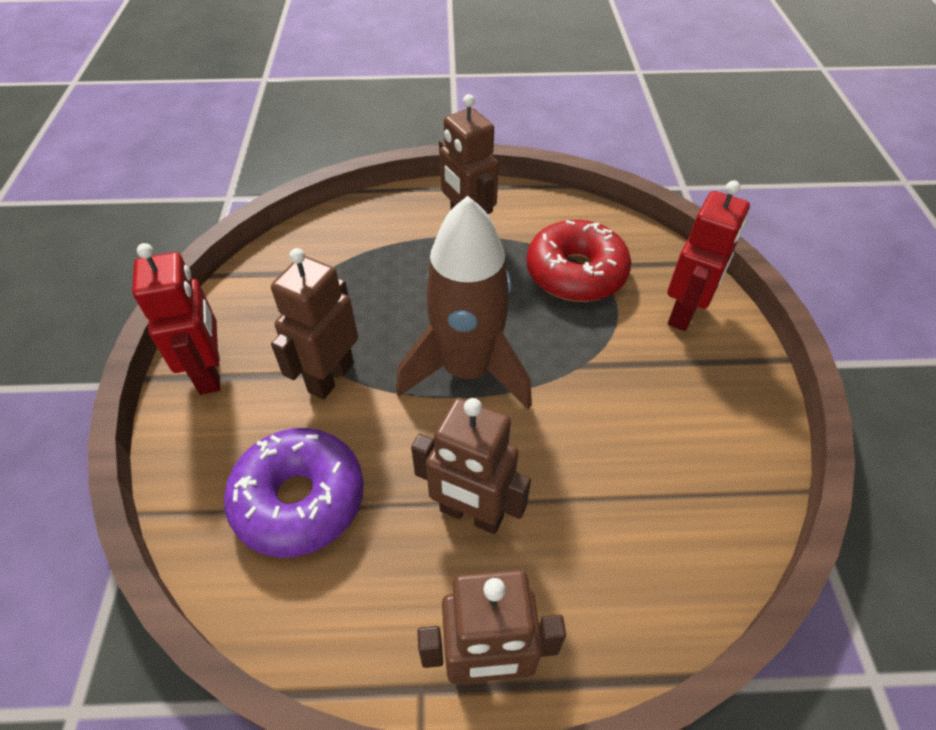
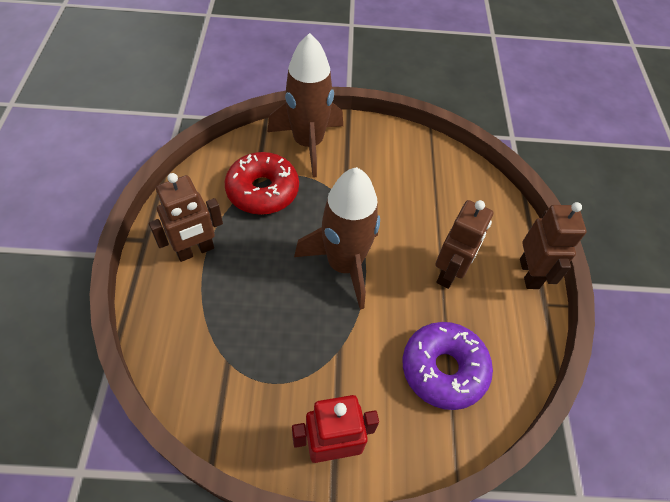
camera: 90 degrees left, 5 degrees up
brown robot [271,248,358,400] -> none
red robot [667,180,750,331] -> brown rocket [267,33,343,178]

